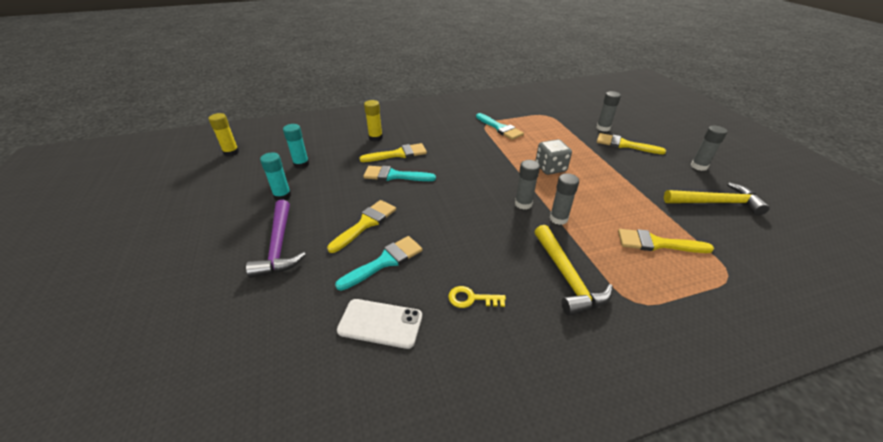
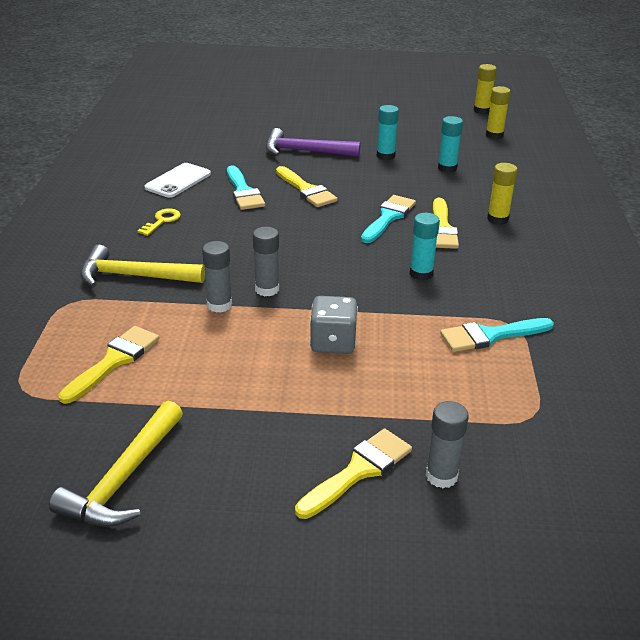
camera: 110 degrees right, 5 degrees down
grey glue stick [691,126,727,171] -> none
none -> turquoise glue stick [410,213,440,281]
none -> yellow glue stick [474,64,497,114]

